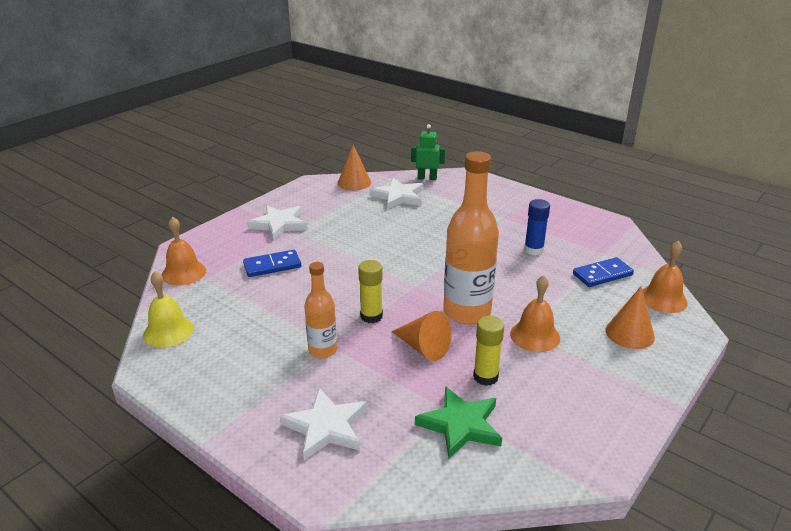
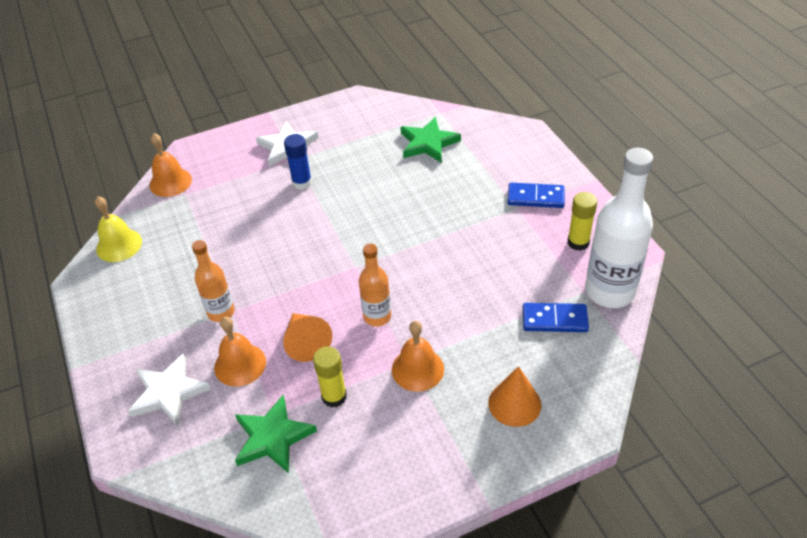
camera: 30 degrees right, 15 degrees up
blue domino [243,250,301,277] -> blue domino moved to [508,183,565,208]
orange cone [338,145,371,190] -> none
yellow glue stick [358,260,383,323] -> yellow glue stick moved to [568,192,597,251]
white star [370,178,423,210] -> green star [400,117,461,163]
green robot [411,124,445,180] -> none
orange bottle [443,151,499,324] -> orange bottle [359,244,391,326], size x0.56
blue glue stick [524,199,550,255] -> blue glue stick moved to [284,134,312,190]
orange bell [643,241,687,313] -> orange bell moved to [214,317,266,387]
none -> white bottle [585,148,653,308]

